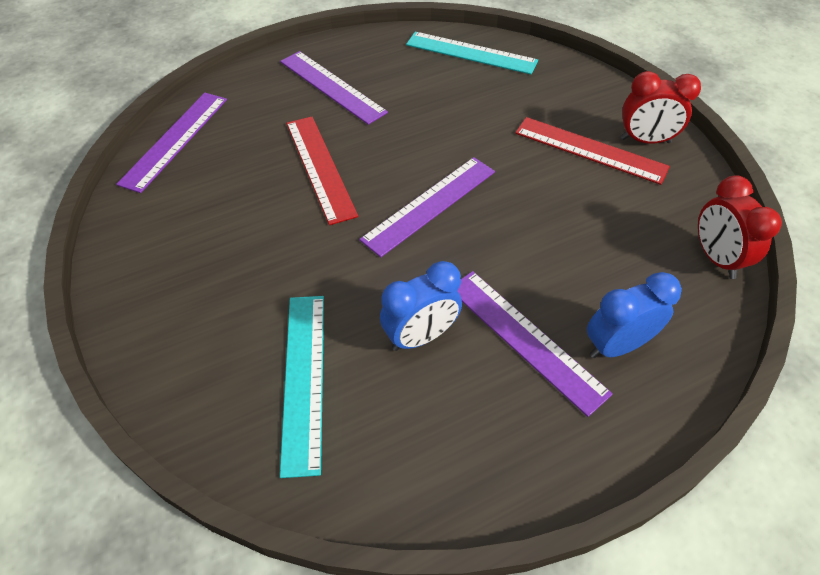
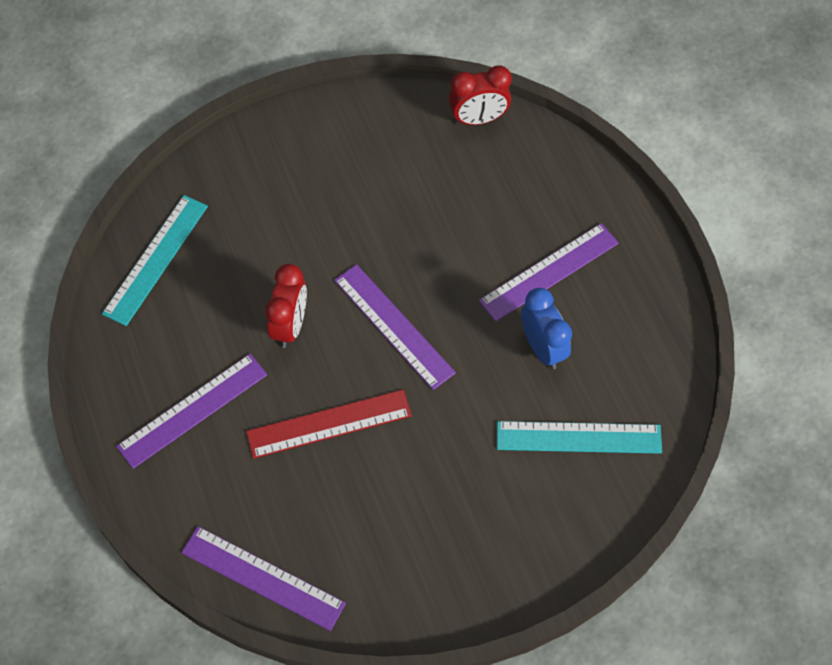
camera: 85 degrees left, 10 degrees up
red ruler [515,117,670,185] -> none
blue clock [587,272,682,358] -> none
red clock [620,71,701,144] -> red clock moved to [265,264,307,348]

